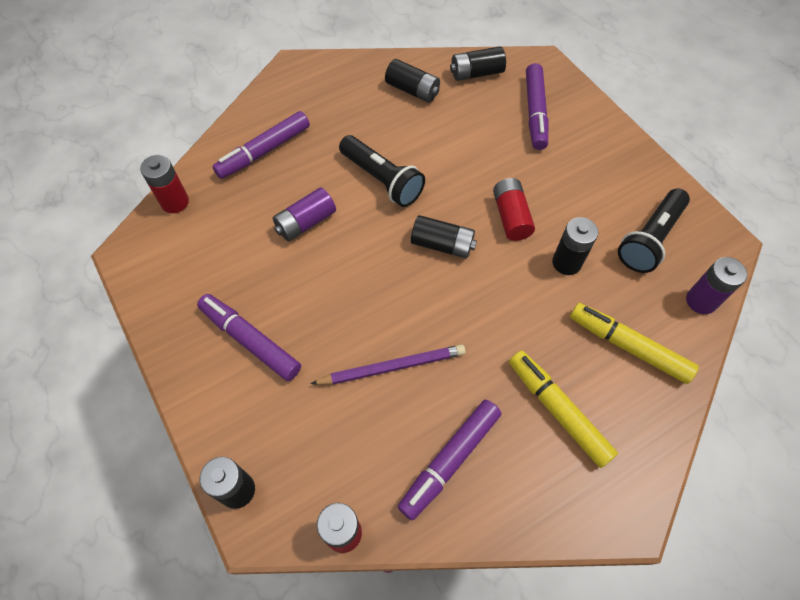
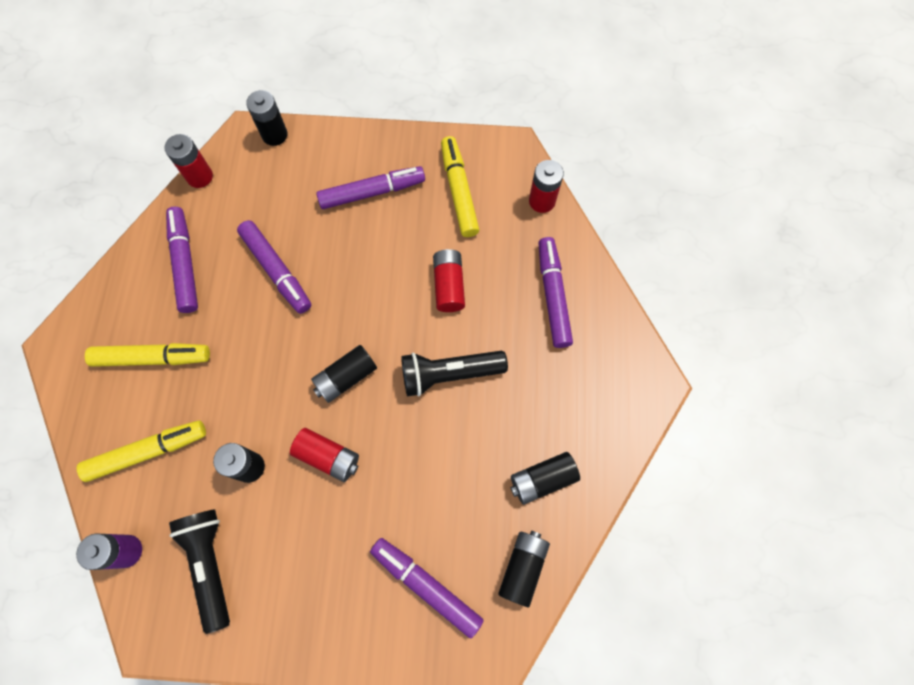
camera: 125 degrees right, 10 degrees up
purple battery [273,188,336,241] -> red battery [433,249,465,312]
purple pencil [311,344,466,385] -> purple marker [237,220,311,314]
none -> yellow marker [441,136,479,237]

